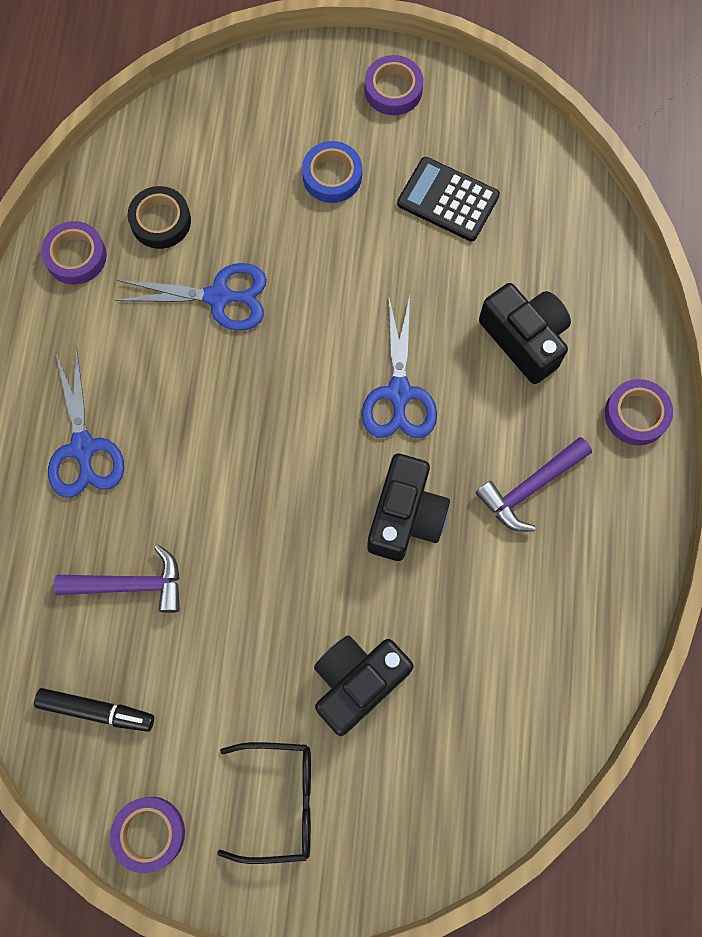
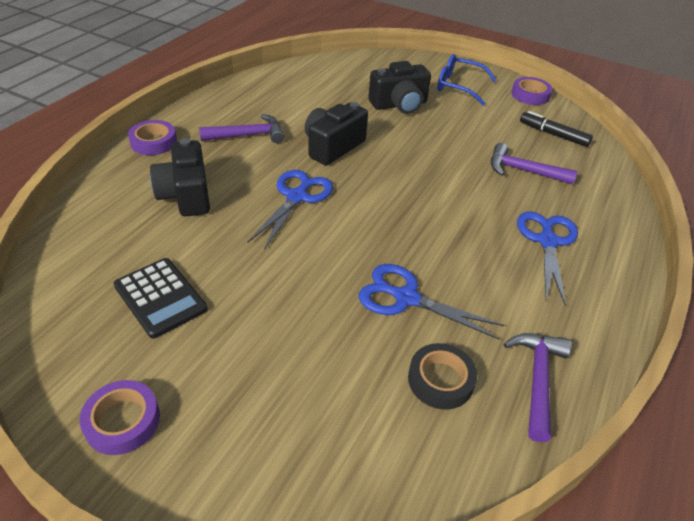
camera: 160 degrees left, 30 degrees down
purple tape [41,221,107,285] -> purple hammer [504,333,571,443]
black glasses [217,742,311,864] -> blue glasses [437,54,497,106]
blue tape [302,141,362,203] -> none

